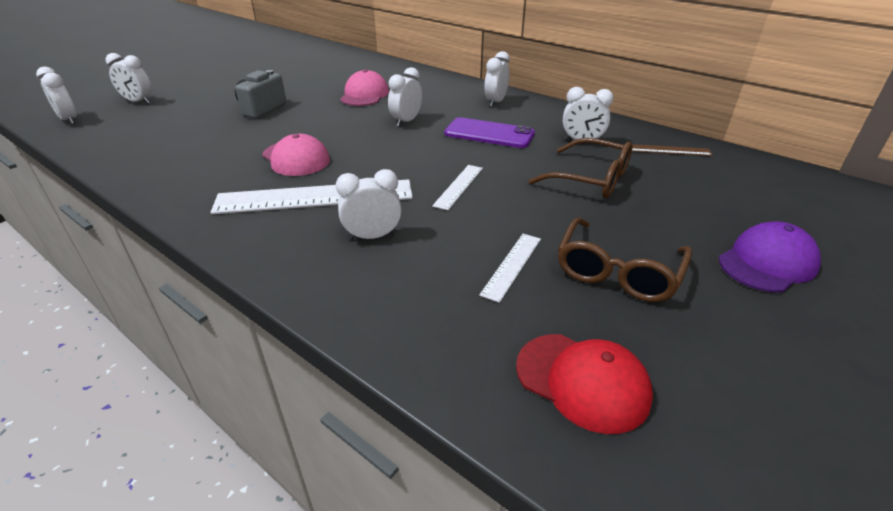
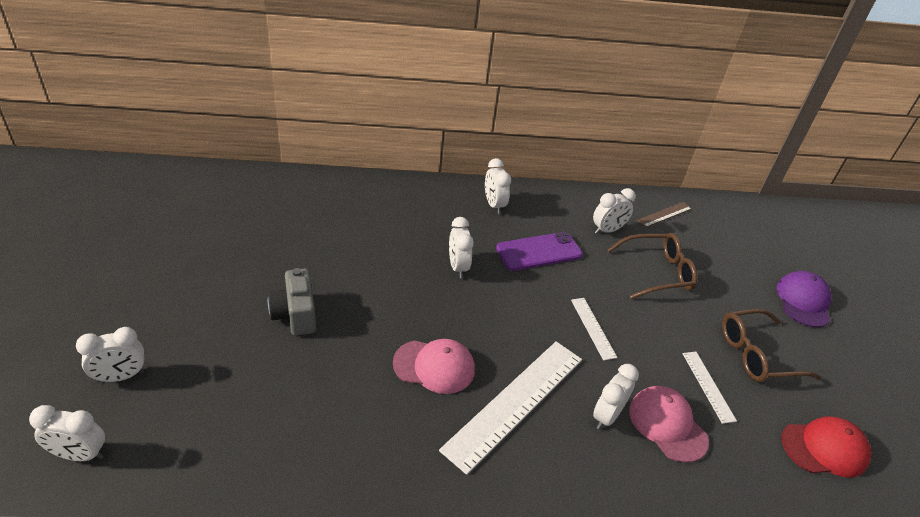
camera: 45 degrees left, 5 degrees up
pink cap [340,69,389,106] -> pink cap moved to [629,386,709,463]
brown glasses [558,217,692,302] -> brown glasses turned 90 degrees clockwise [722,309,821,382]

